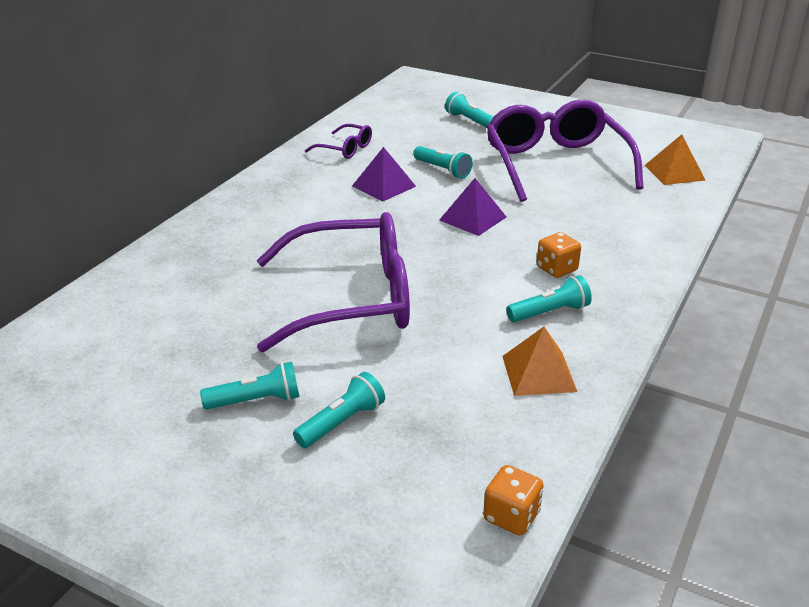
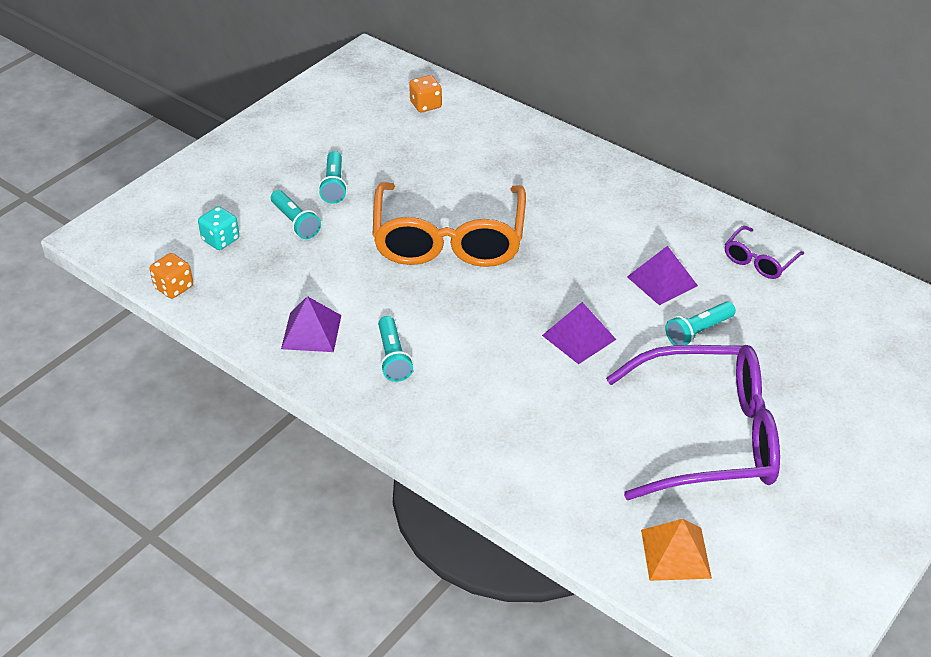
camera: 100 degrees right, 10 degrees up
purple glasses [257,212,410,352] -> orange glasses [372,182,526,267]
turquoise flashlight [445,92,493,128] -> none
orange pyramid [502,327,577,396] -> purple pyramid [281,296,341,352]
orange dice [537,232,581,278] -> orange dice moved to [409,75,442,112]
none -> turquoise dice [198,206,239,250]

